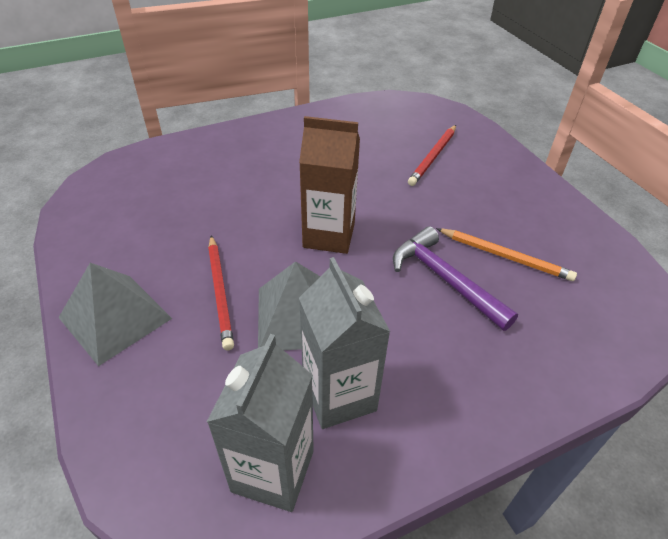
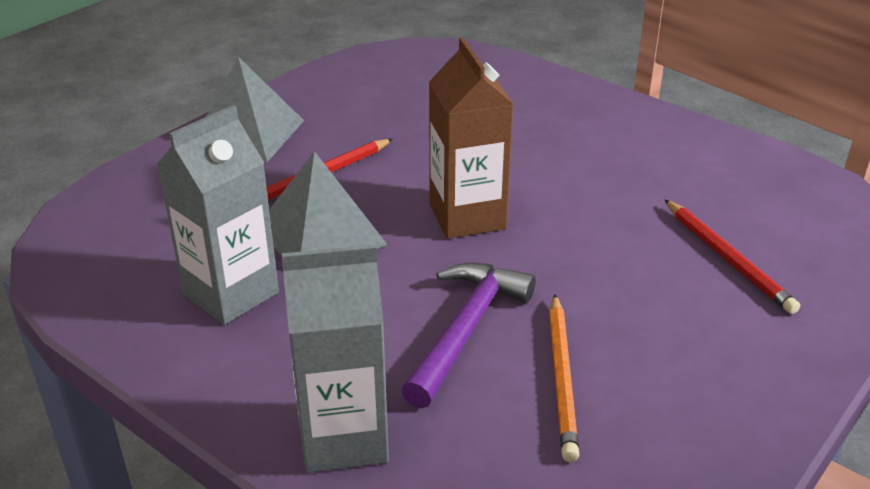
camera: 65 degrees right, 10 degrees down
grey carton [207,334,314,512] -> grey carton moved to [281,244,389,473]
red pencil [408,125,456,186] -> red pencil turned 120 degrees counterclockwise [665,200,800,314]

